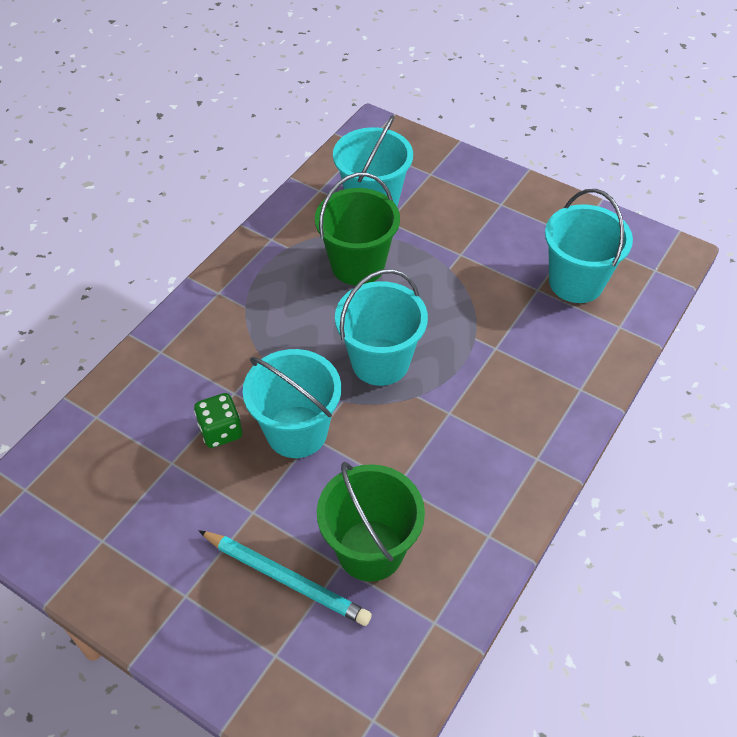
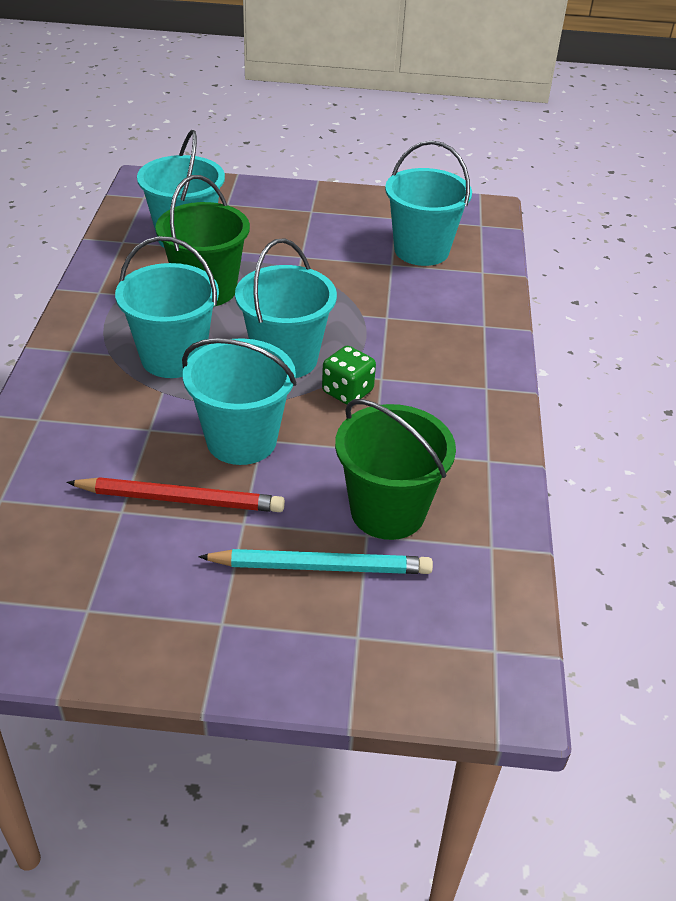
camera: 30 degrees left, 10 degrees down
green dice [194,393,242,448] -> green dice moved to [322,346,376,405]
none -> red pencil [66,477,285,512]
none -> turquoise bucket [115,236,219,378]

